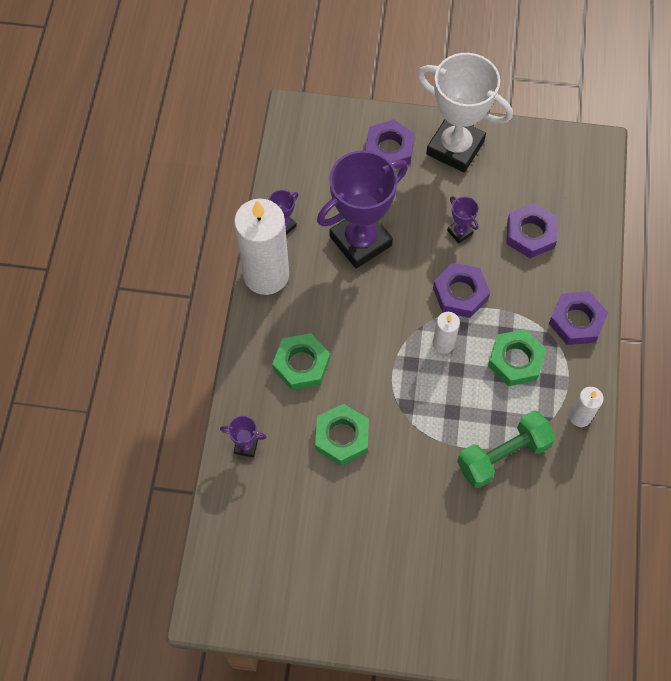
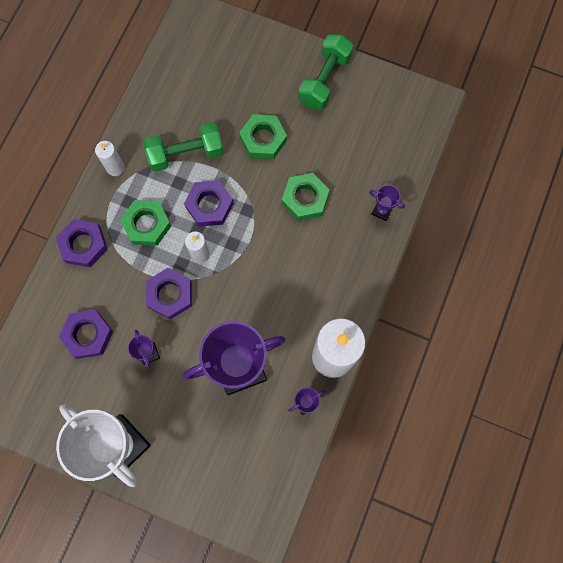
camera: 165 degrees left, 10 degrees up
green nut [272,333,330,390] -> green nut moved to [239,114,287,159]
purple nut [365,119,415,169] -> purple nut moved to [184,180,234,227]
none -> green dumbbell [299,34,353,110]

